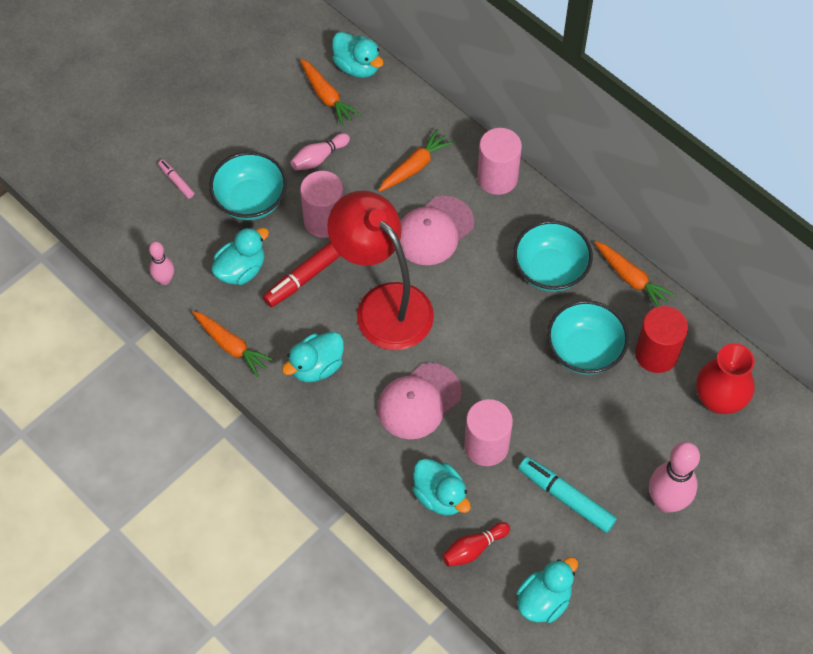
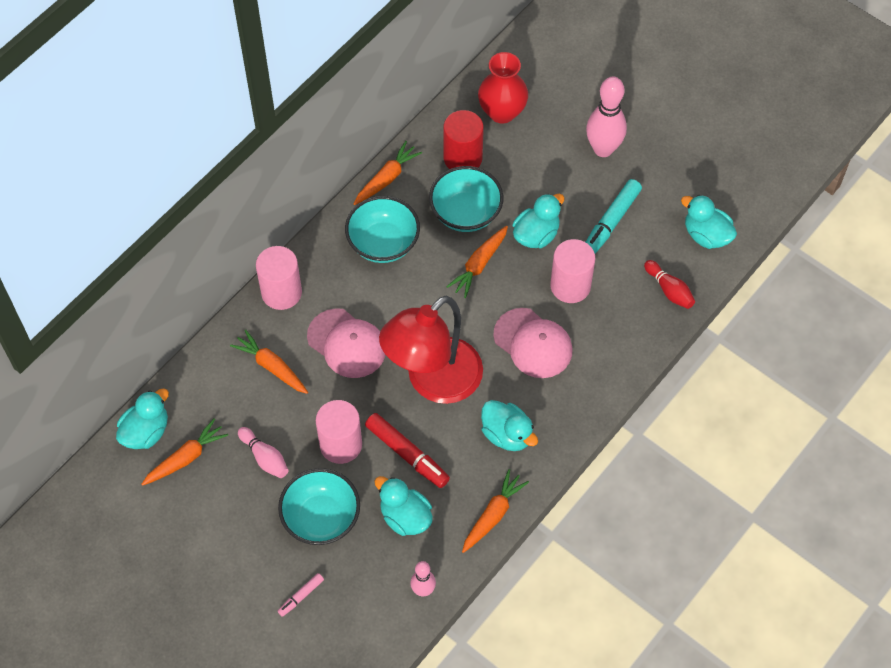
camera: 95 degrees left, 0 degrees up
turquoise duck [412,459,471,516] -> turquoise duck moved to [513,193,565,248]
none -> orange carrot [446,226,508,298]

